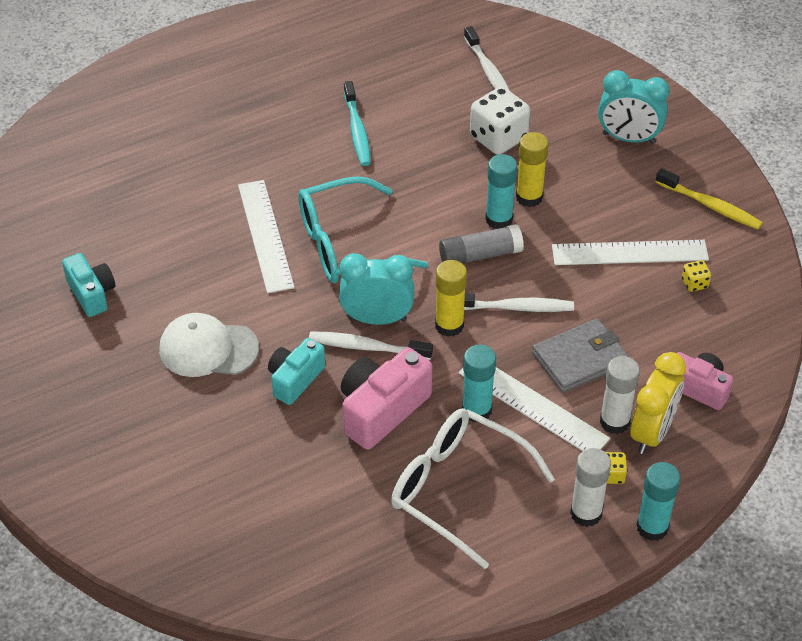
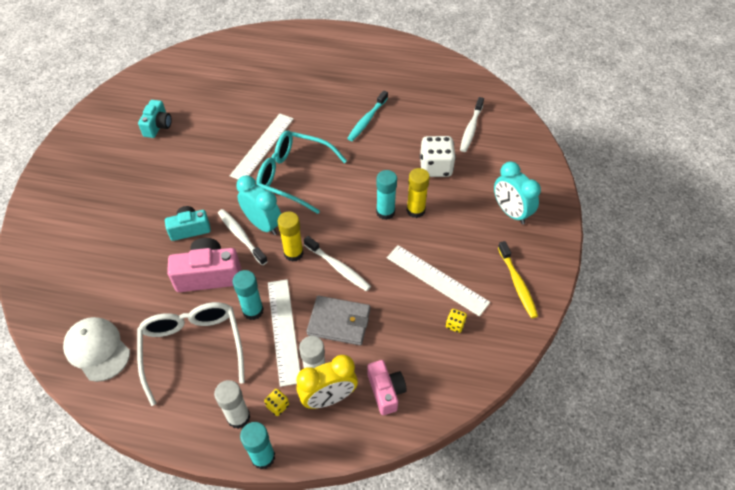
camera: 40 degrees right, 5 degrees up
white cap [159,313,259,377] -> white cap moved to [63,317,130,382]
grey glue stick [439,224,524,265] -> none

